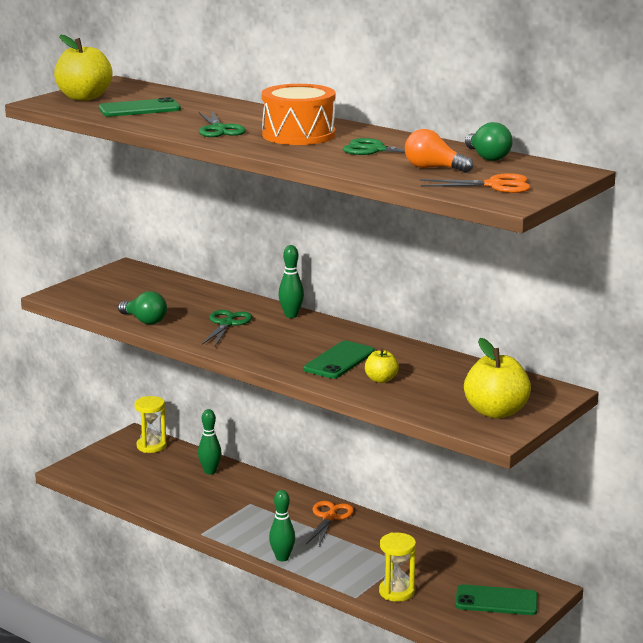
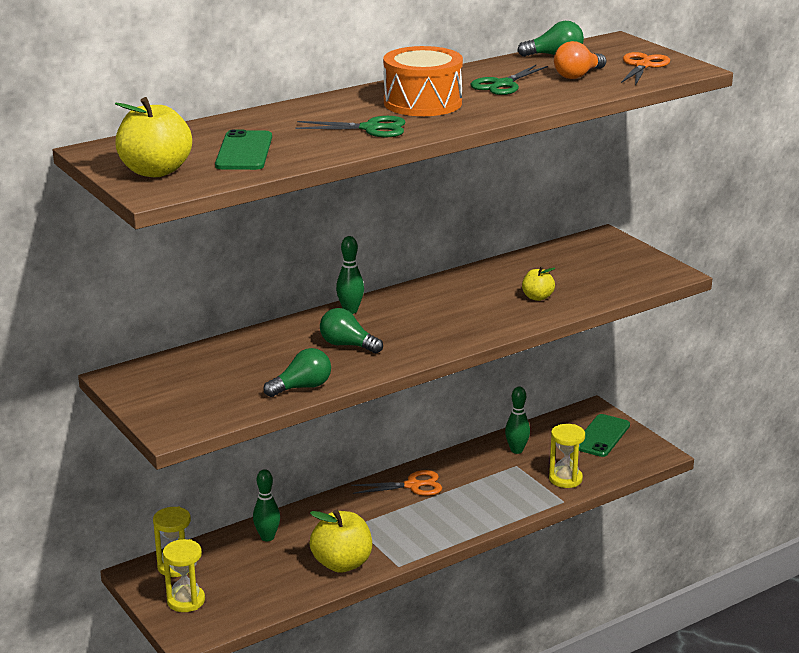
camera: 70 degrees left, 5 degrees up
green scissors [202,310,252,348] -> green light bulb [320,308,383,353]
green bowling pin [269,490,295,561] -> green bowling pin moved to [505,387,530,454]
green phone [304,341,375,379] -> none
orange scissors [306,501,354,546] -> orange scissors turned 135 degrees clockwise [351,470,442,496]
yellow apple [464,338,531,419] -> yellow apple moved to [310,509,372,573]
none -> yellow hourglass [163,539,205,612]

